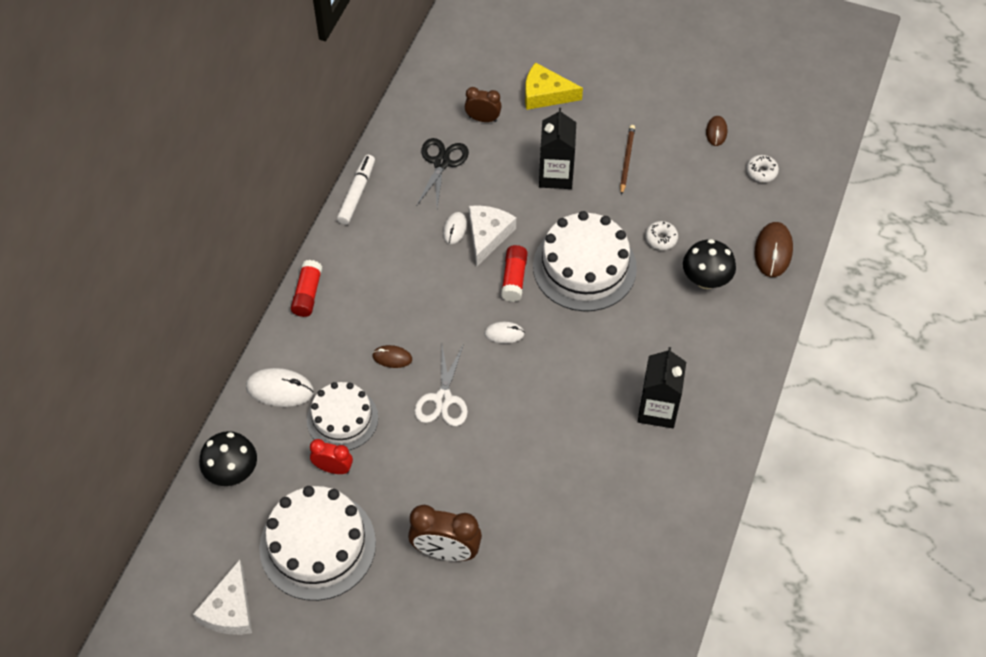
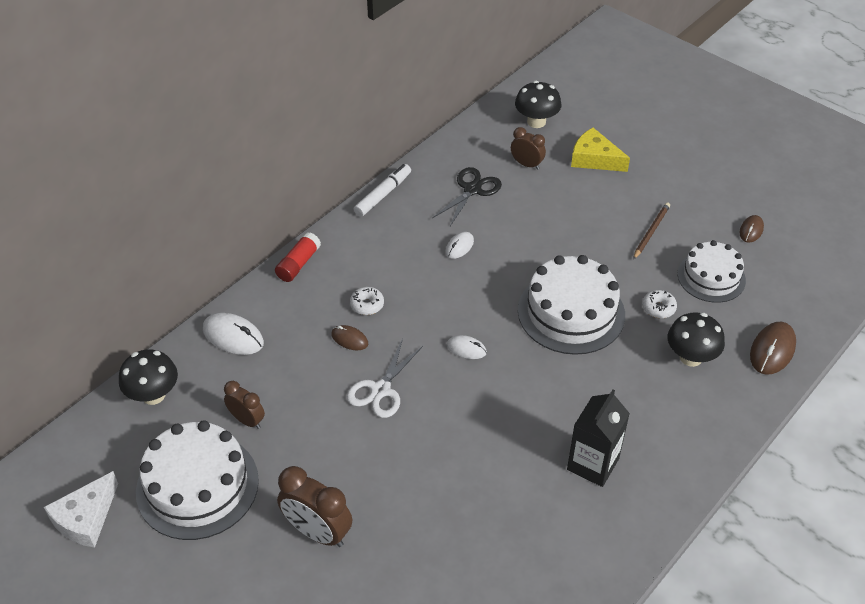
camera: 20 degrees right, 10 degrees down
white cake [307,382,378,450] -> white cake moved to [677,240,746,303]
red clock [310,439,353,474] -> brown clock [224,381,265,429]
white cheese [469,205,516,267] -> none
red glue stick [501,245,528,302] -> none
black carton [539,108,576,189] -> none
white donut [746,155,779,182] -> white donut moved to [350,287,384,315]
none -> black mushroom [515,81,561,128]

